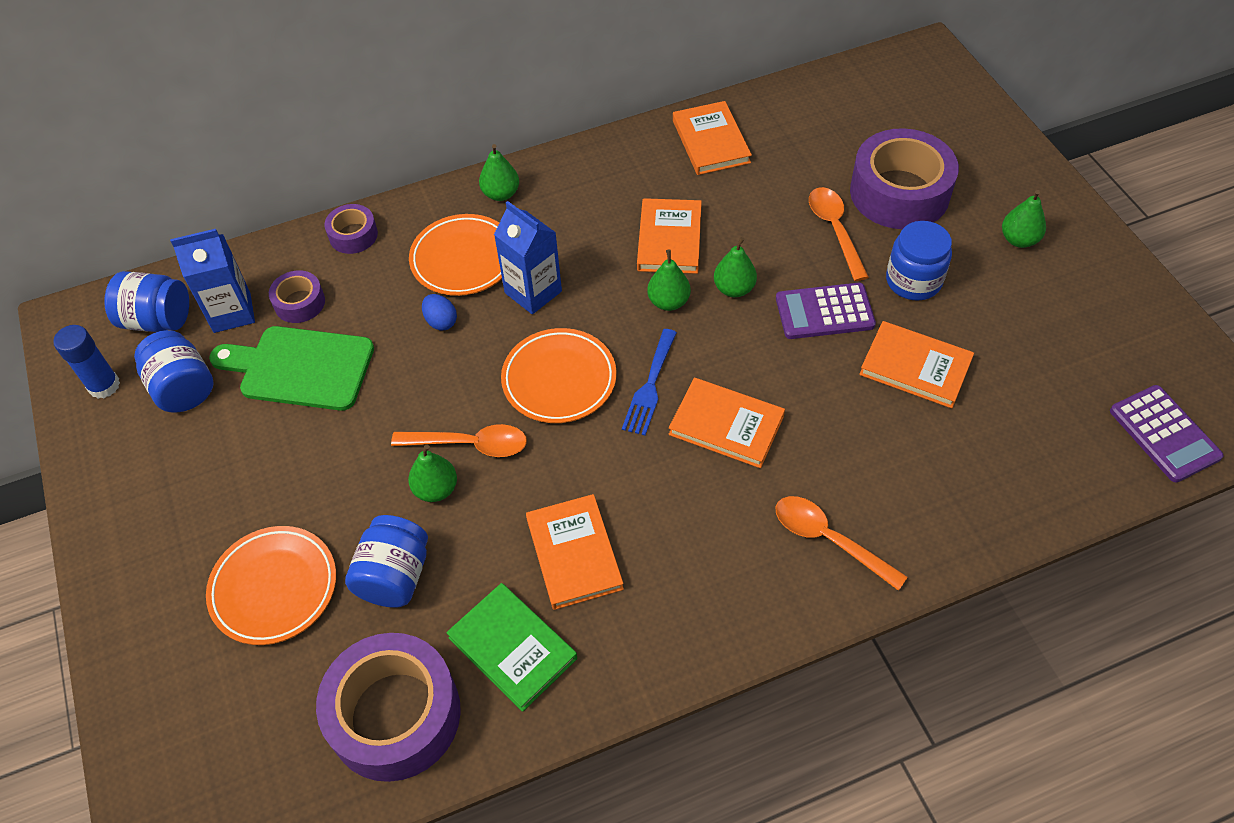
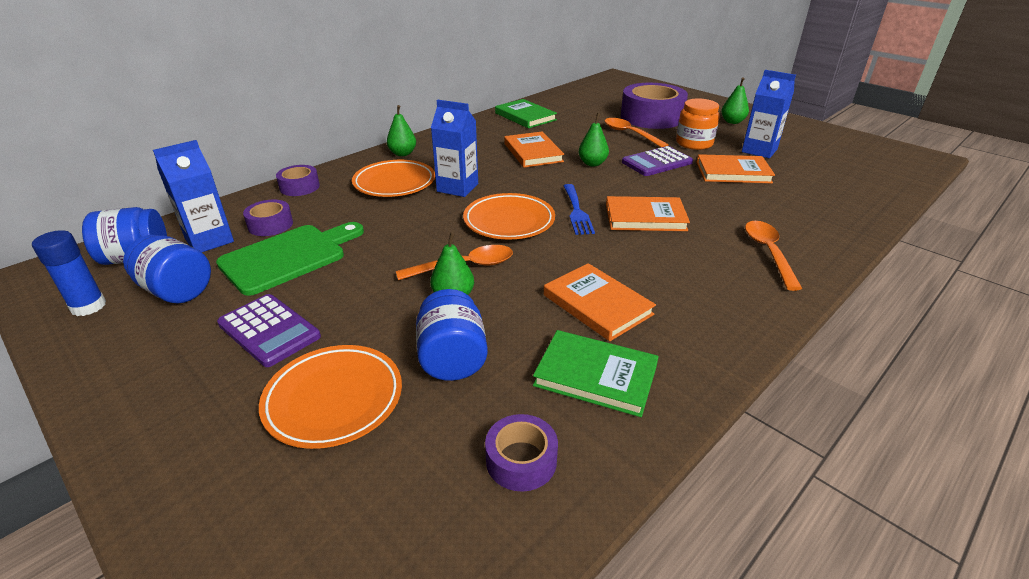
camera: 25 degrees left, 20 degrees down
green cutting board [209,326,374,411] -> green cutting board turned 150 degrees clockwise [216,222,364,296]
purple tape [316,633,461,782] -> purple tape [485,414,558,492], size x0.49
blue egg [422,294,457,330] -> none
green pear [647,249,691,311] -> none
orange book [673,101,752,175] -> green book [495,99,557,128]
orange spoon [776,496,908,591] -> orange spoon turned 75 degrees clockwise [745,221,802,291]
blue jar [886,221,952,301] -> orange jar [676,99,720,150]
purple calculator [1110,385,1224,483] -> purple calculator moved to [217,294,321,367]
none -> blue carton [742,70,796,158]

